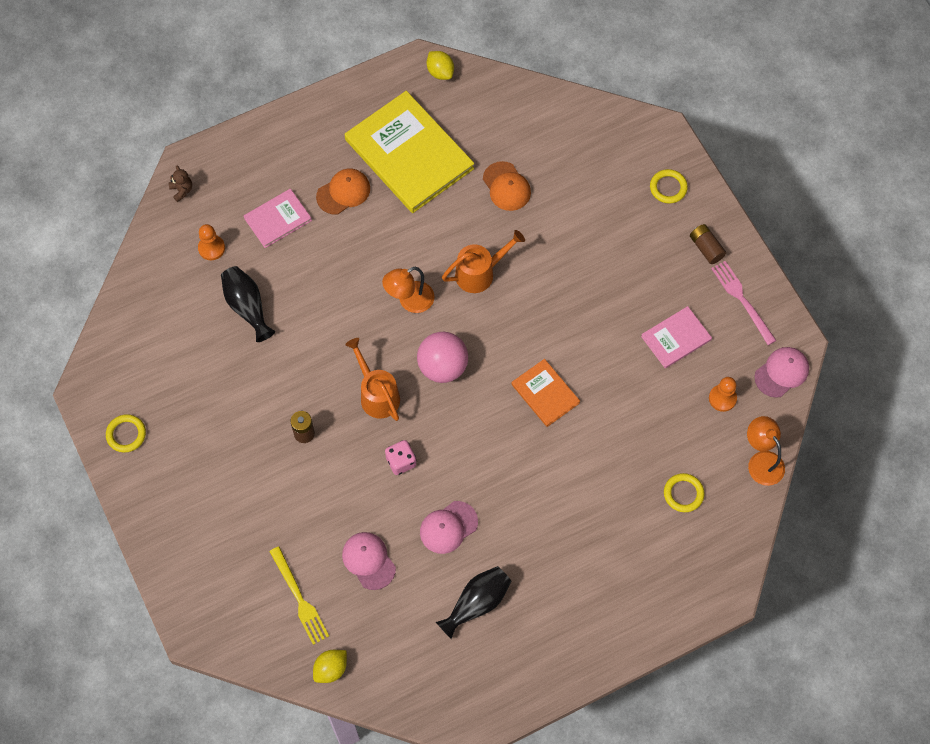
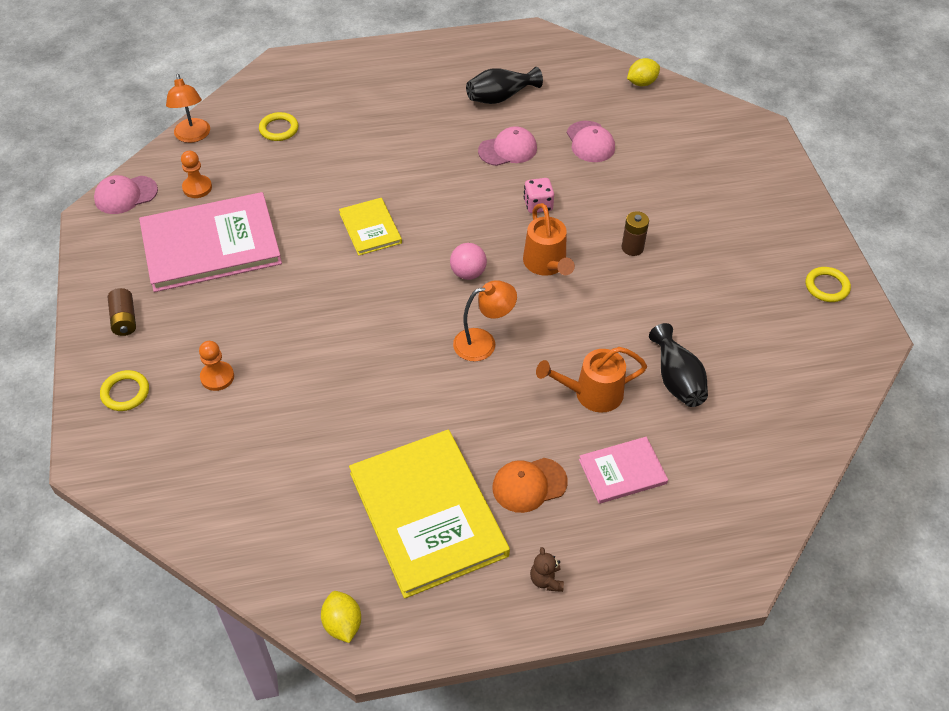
camera: 165 degrees left, 15 degrees down
brown teddy bear [169,166,192,202] -> brown teddy bear moved to [530,547,564,592]
orange pawn [198,224,225,260] -> orange pawn moved to [199,341,234,391]
yellow fork [269,546,329,645] -> none
pink ball [417,332,468,383] -> pink ball [450,243,487,280], size x0.64
orange watering can [442,230,525,293] -> orange watering can moved to [536,347,647,413]
orange cap [483,161,531,211] -> none
orange book [511,359,580,427] -> yellow book [339,198,402,256]
pink book [641,306,712,368] -> pink book [139,192,282,292], size x2.00
pink fork [711,261,777,345] -> none

